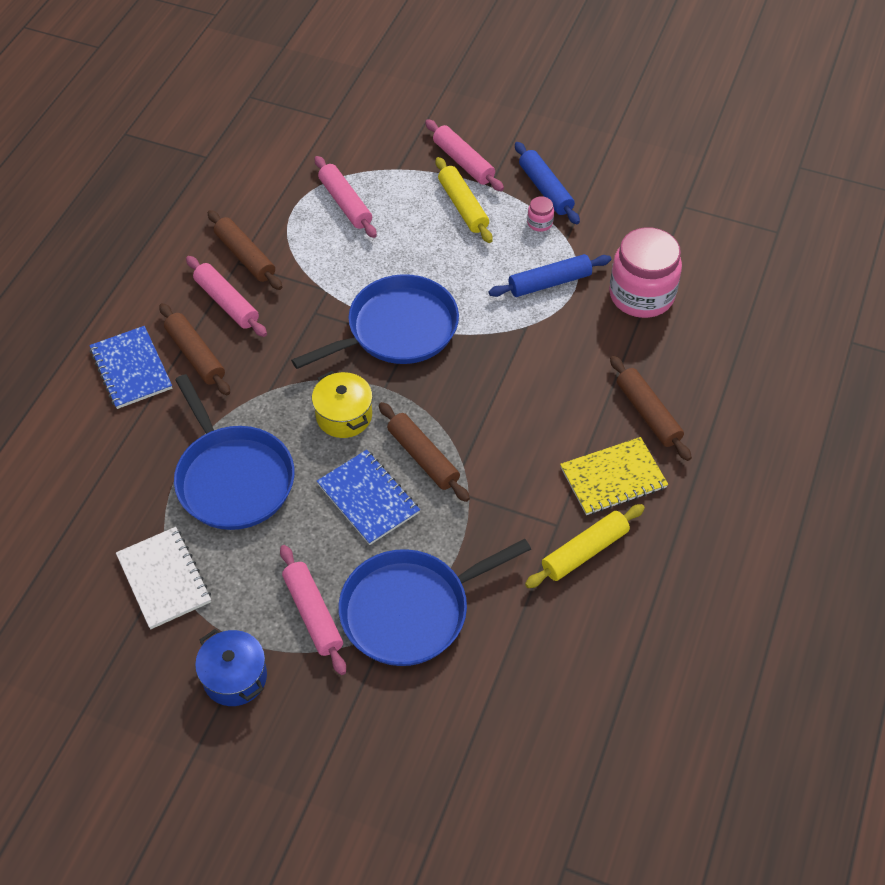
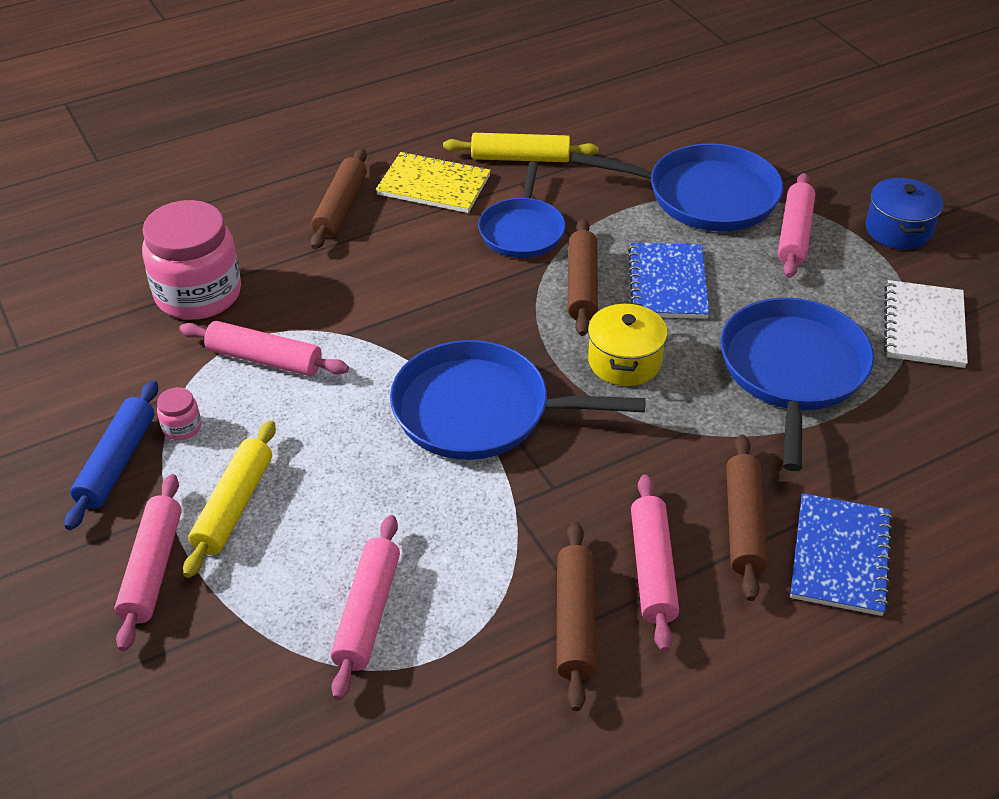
camera: 140 degrees left, 10 degrees down
blue rolling pin [489,254,611,297] -> pink rolling pin [179,321,349,376]
none -> blue pan [478,162,566,258]

